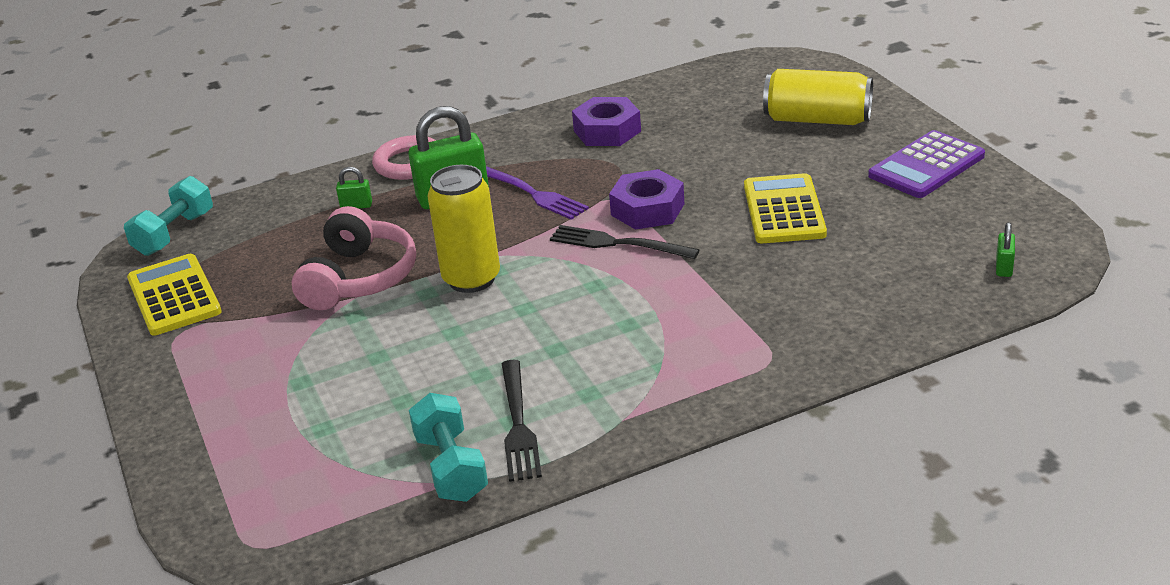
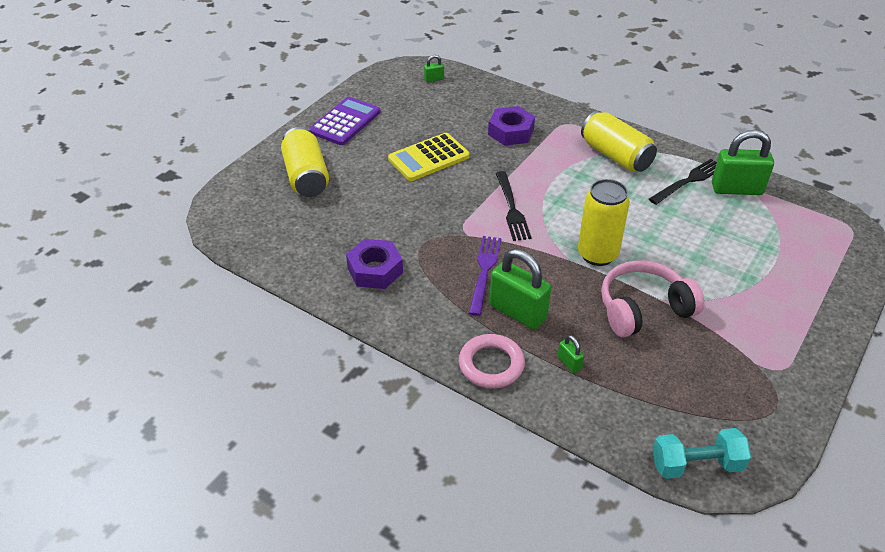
camera: 125 degrees left, 10 degrees up
yellow calculator [127,254,222,335] -> none
turquoise dumbbell [409,393,488,502] -> green padlock [712,130,774,195]
purple nut [609,169,684,230] -> purple nut moved to [488,106,535,146]
purple calculator [868,130,985,198] -> purple calculator turned 75 degrees counterclockwise [309,97,380,145]
none -> yellow can [581,111,657,172]

